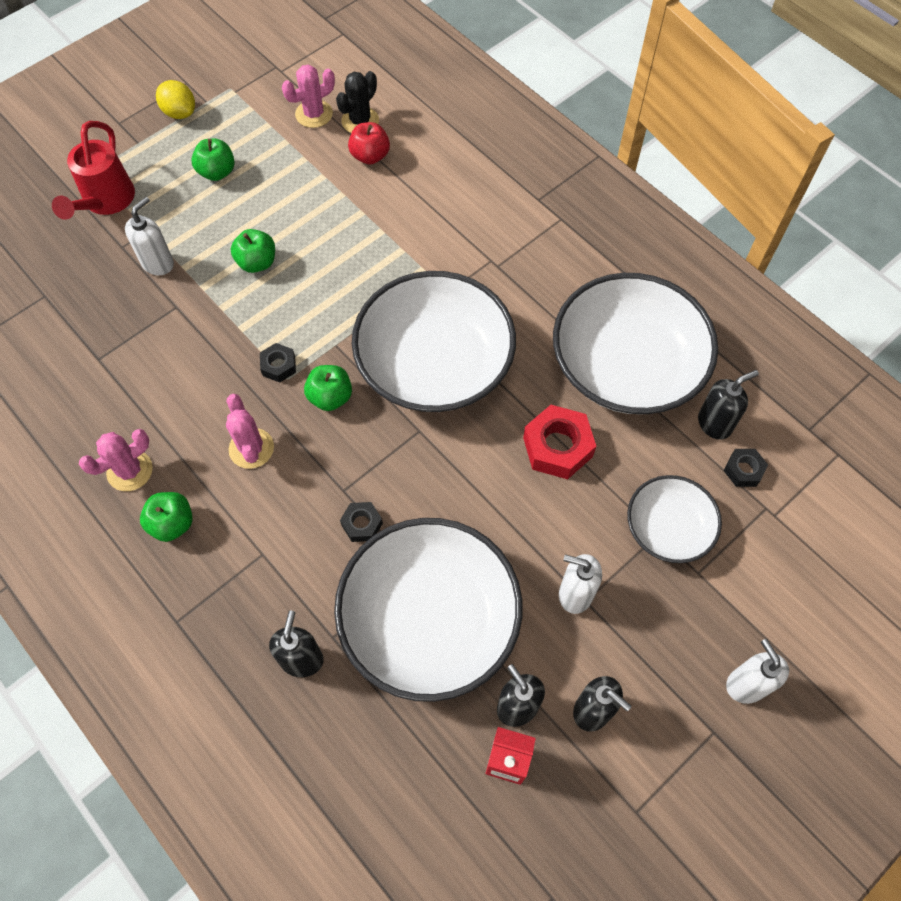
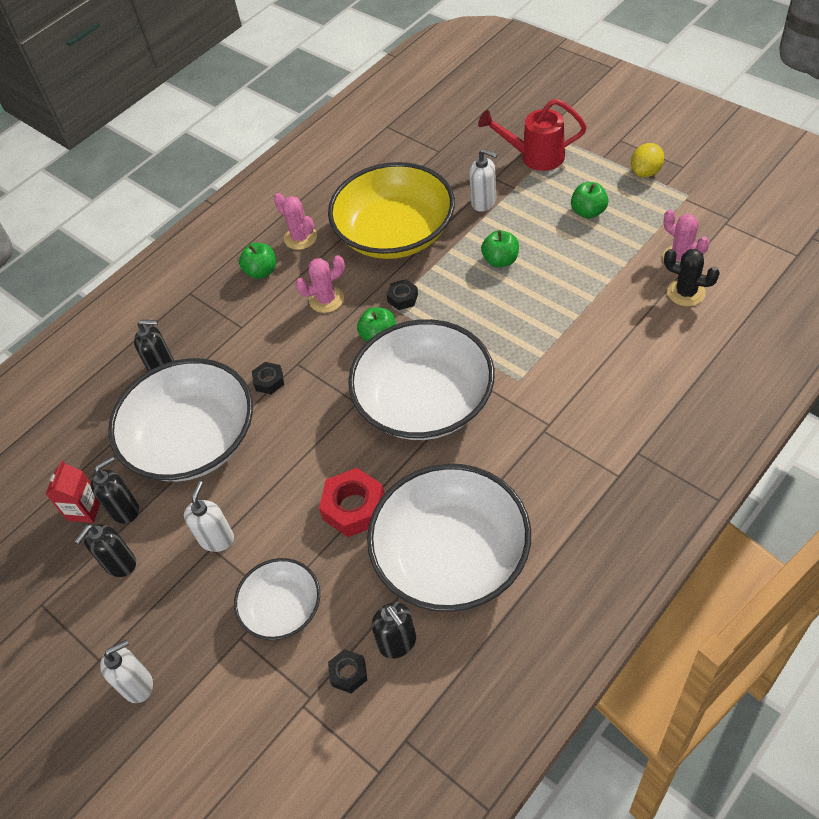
camera: 90 degrees right, 10 degrees down
red apple [348,122,390,165] -> none
none -> yellow bowl [328,162,455,259]

